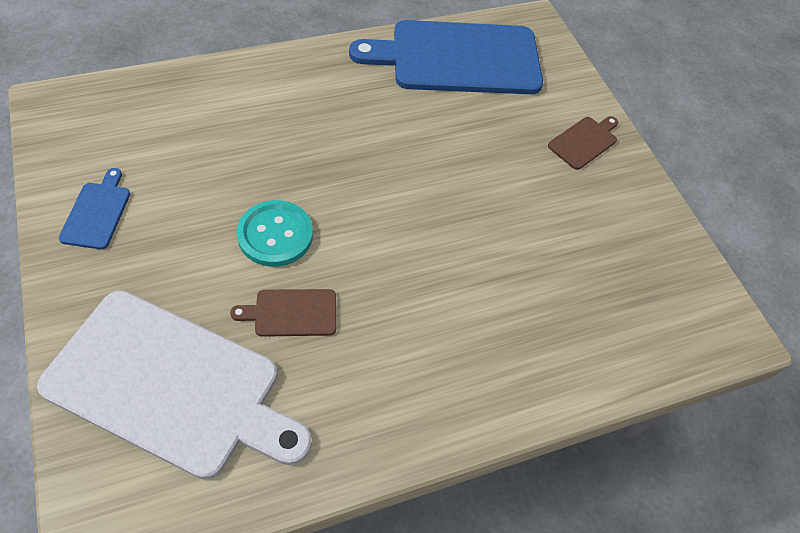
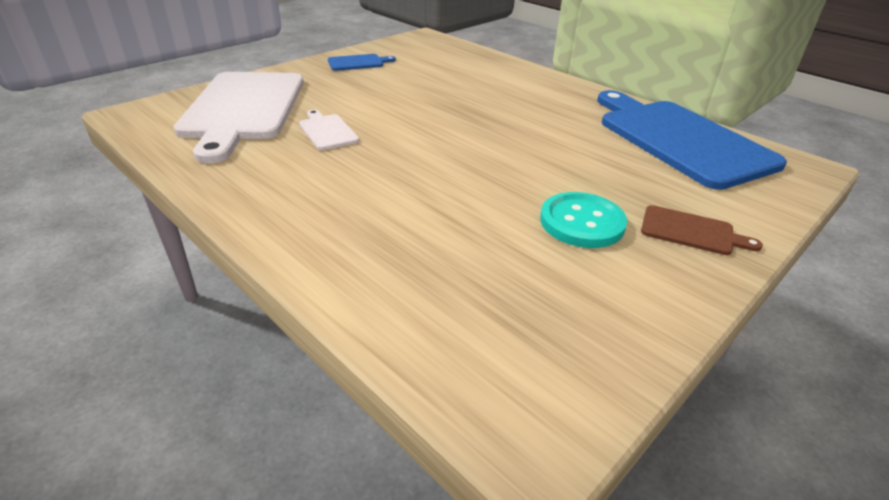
camera: 70 degrees right, 20 degrees down
brown cutting board [230,289,336,337] -> white cutting board [299,110,359,150]
turquoise button [237,200,313,267] -> turquoise button moved to [540,192,627,248]

